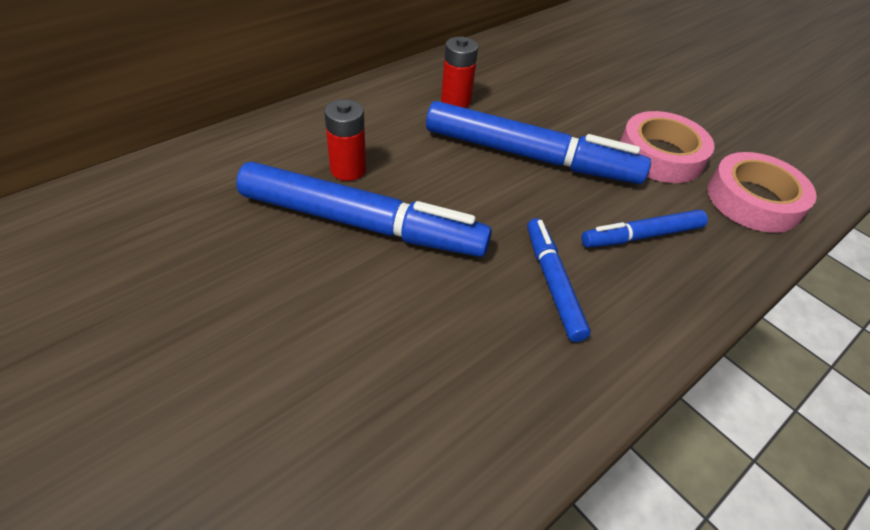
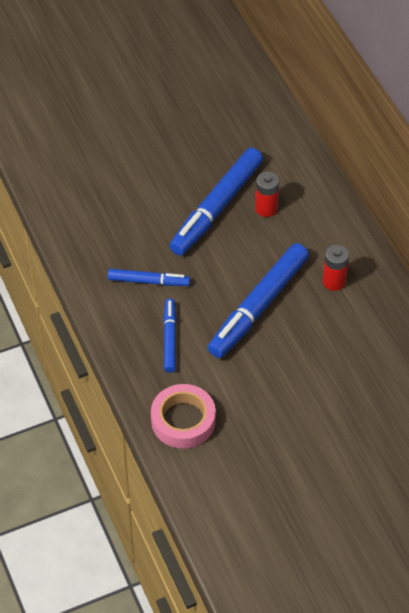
camera: 110 degrees right, 5 degrees up
pink tape [620,111,715,183] -> none

